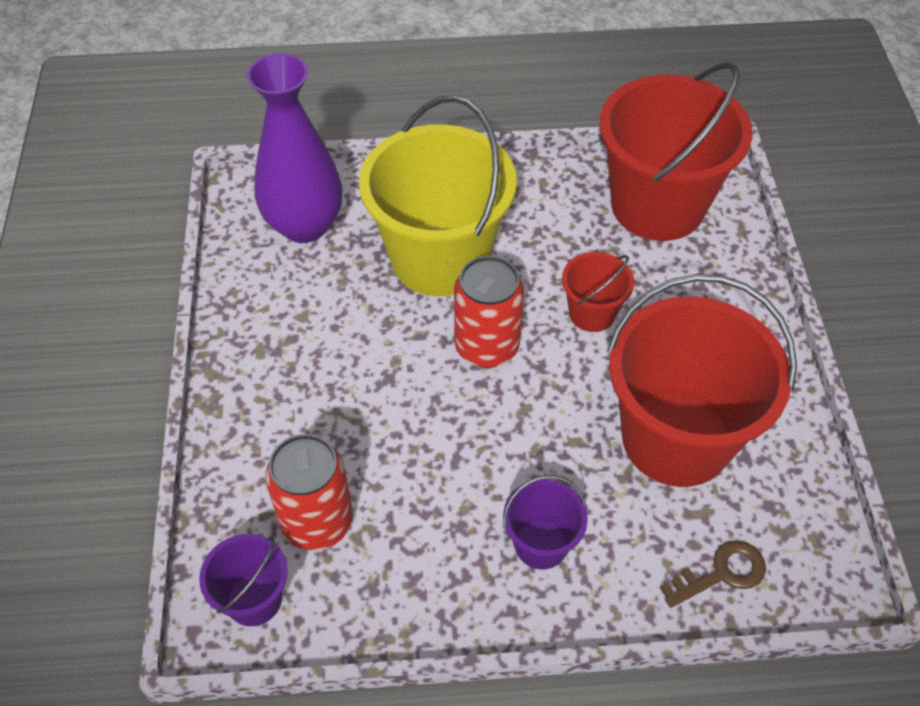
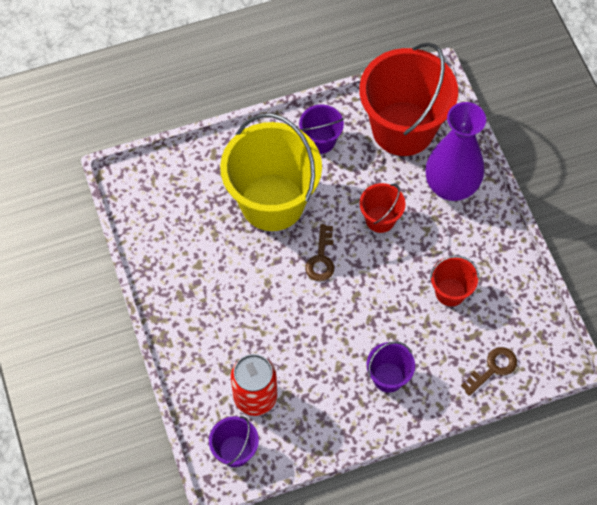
camera: 15 degrees left, 10 degrees up
purple vase [247,53,342,243] -> purple vase moved to [426,102,486,201]
red can [454,256,524,368] -> brown key [305,224,334,281]
red bucket [607,274,797,487] -> red bucket [430,256,479,306], size x0.46
none -> purple bucket [299,105,344,154]

